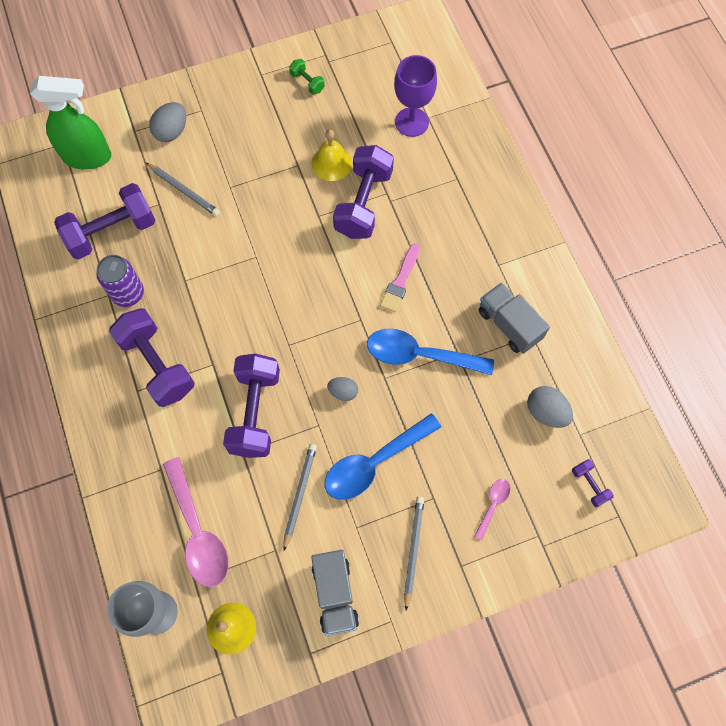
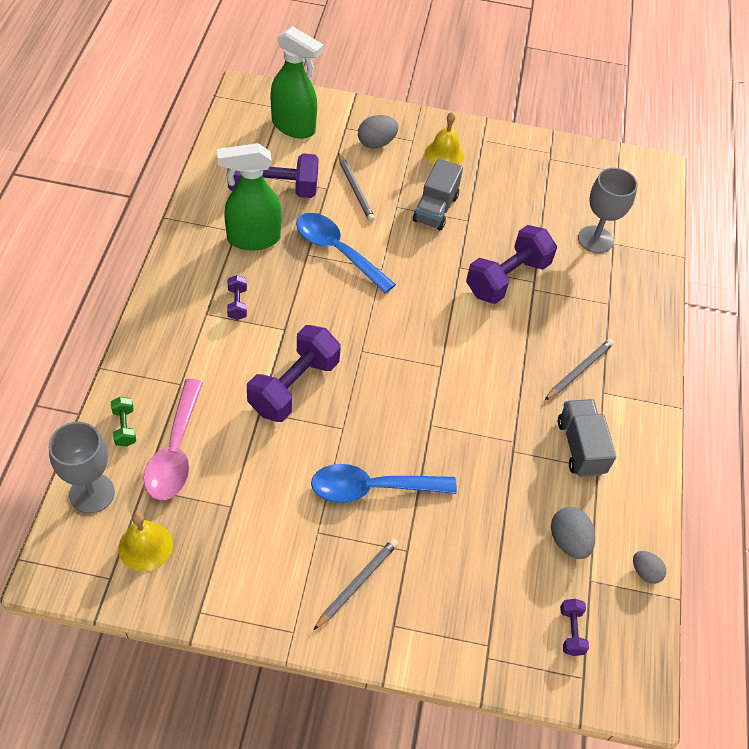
camera: 25 degrees right, 15 degrees down
purple can [96,255,144,307] -> green spray bottle [217,143,282,250]
purple dumbbell [109,308,195,407] -> purple dumbbell [227,275,247,320], size x0.45
grey pencil [283,444,317,551] -> grey pencil moved to [545,339,614,400]
green dumbbell [289,59,325,95] -> green dumbbell moved to [111,397,136,447]
grey truck [311,550,359,636] -> grey truck moved to [413,158,463,230]
yellow bell [312,130,352,181] -> yellow bell moved to [425,112,464,165]
grey egg [327,377,358,401] -> grey egg moved to [633,551,666,584]
blue spoon [367,328,494,375] -> blue spoon moved to [296,213,396,294]
pink brush [380,243,420,312] -> none
purple goblet [394,55,437,137] -> grey goblet [578,168,638,253]
pink spoon [474,479,510,540] -> none

